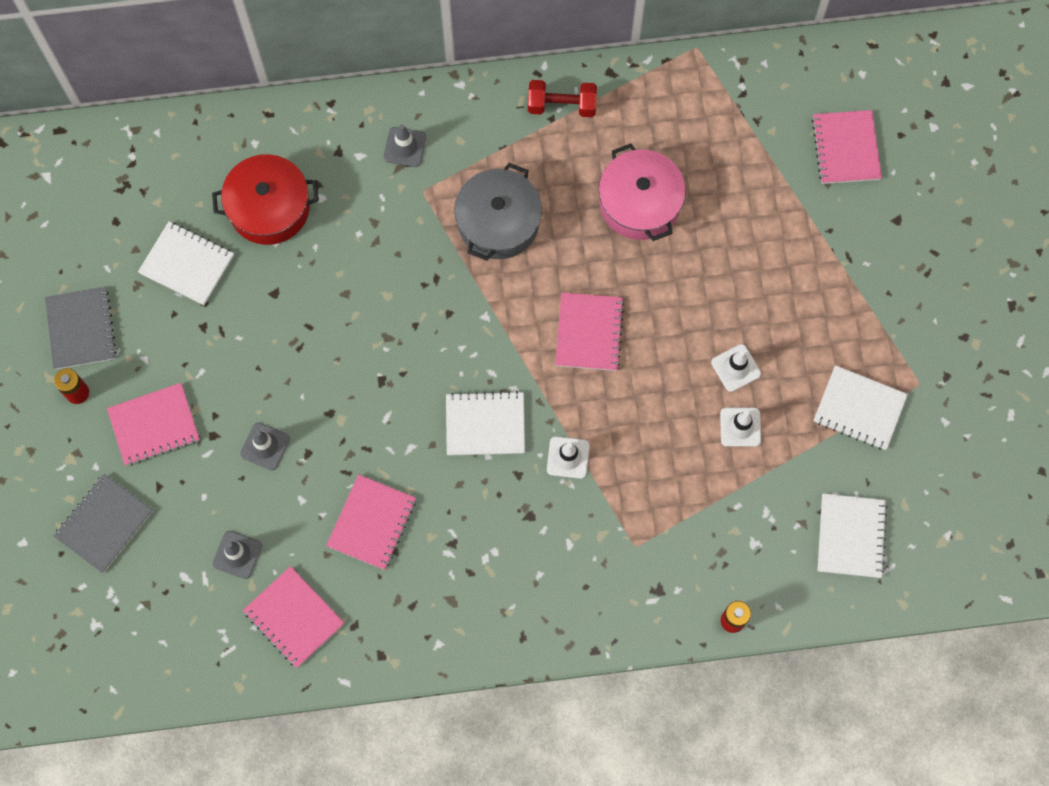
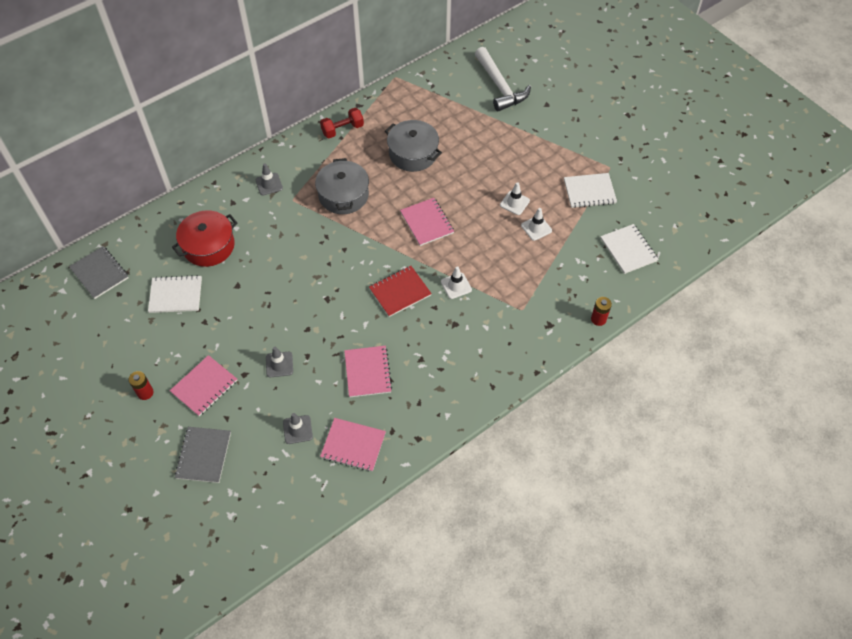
camera: 30 degrees left, 15 degrees down
grey notebook [45,286,117,370] -> grey notebook moved to [69,246,129,299]
white notebook [446,391,525,456] -> red notebook [369,266,432,317]
pink pot [599,143,686,241] -> grey pot [385,120,442,172]
pink notebook [812,110,882,184] -> white hammer [475,47,531,112]

